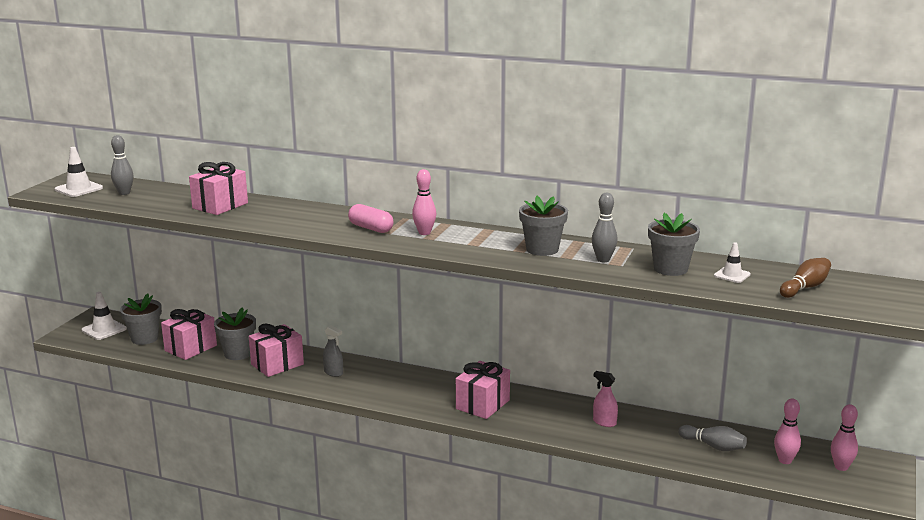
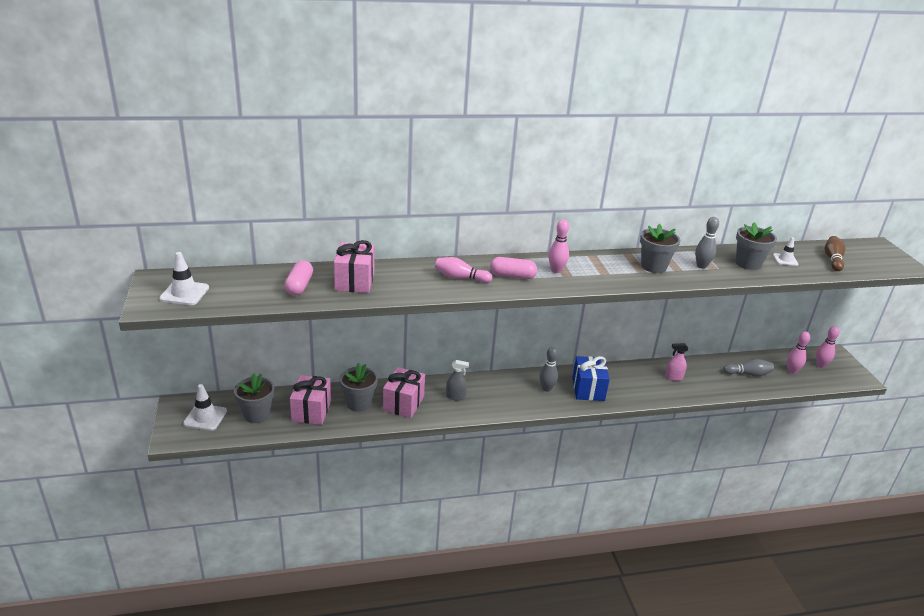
camera: 35 degrees left, 10 degrees up
grey bowling pin [111,135,134,195] -> grey bowling pin moved to [540,347,558,392]
pink gift [456,361,510,419] -> blue gift [572,356,610,401]
none -> pink capsule [284,260,313,295]
none -> pink bowling pin [435,257,492,283]

